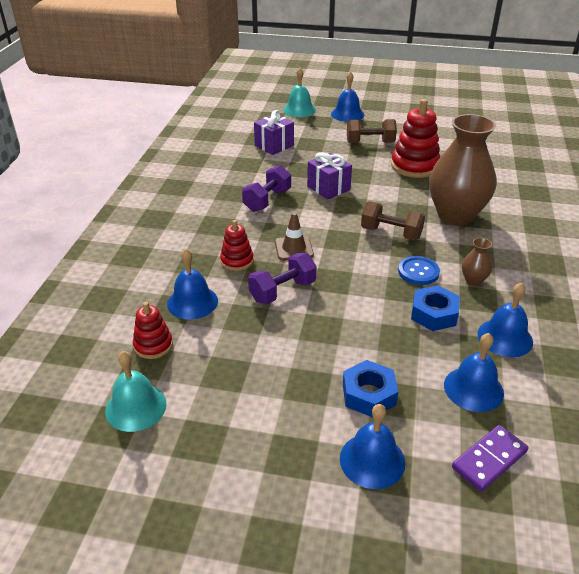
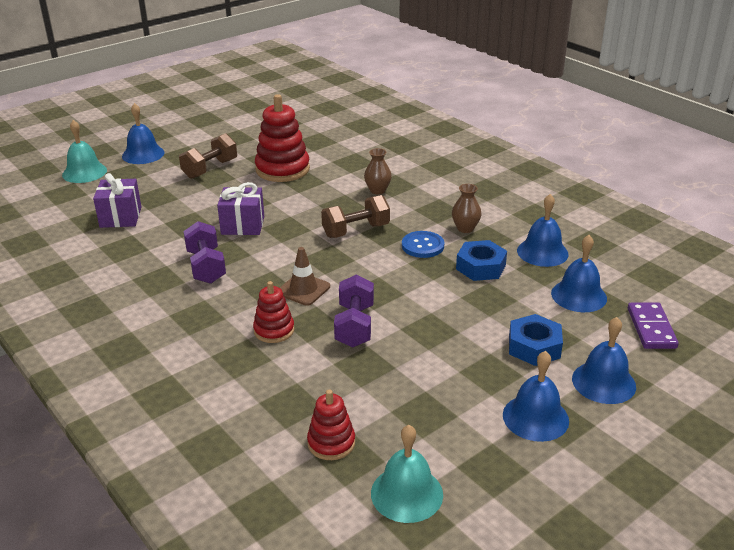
camera: 50 degrees left, 5 degrees down
blue bell [167,248,218,320] -> blue bell moved to [503,351,569,442]
brown vase [429,114,496,226] -> brown vase [364,148,392,194], size x0.41

